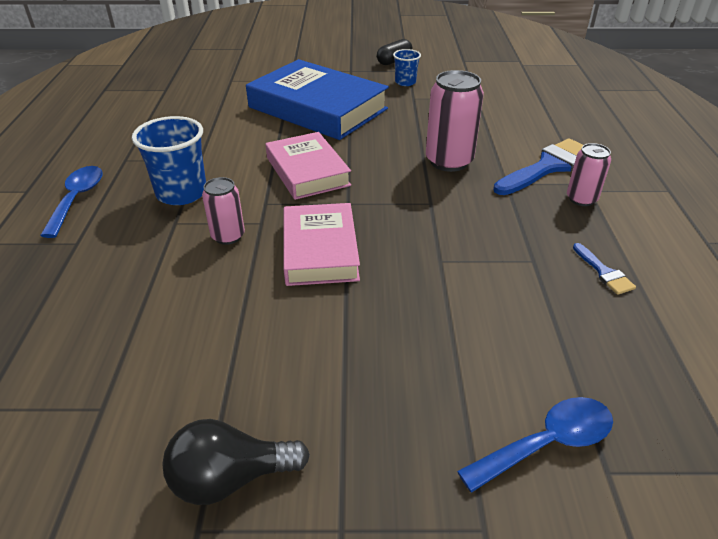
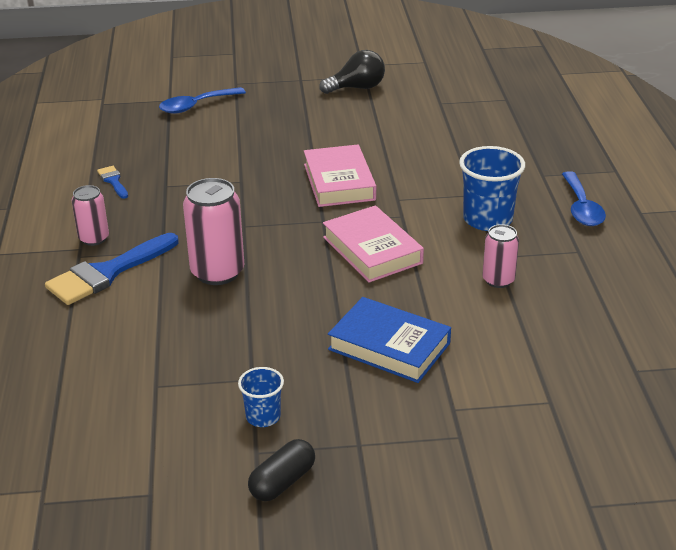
camera: 175 degrees right, 5 degrees down
pink can [202,177,245,245] -> pink can moved to [482,224,519,288]
blue book [246,59,389,140] -> blue book [328,297,451,383], size x0.62

